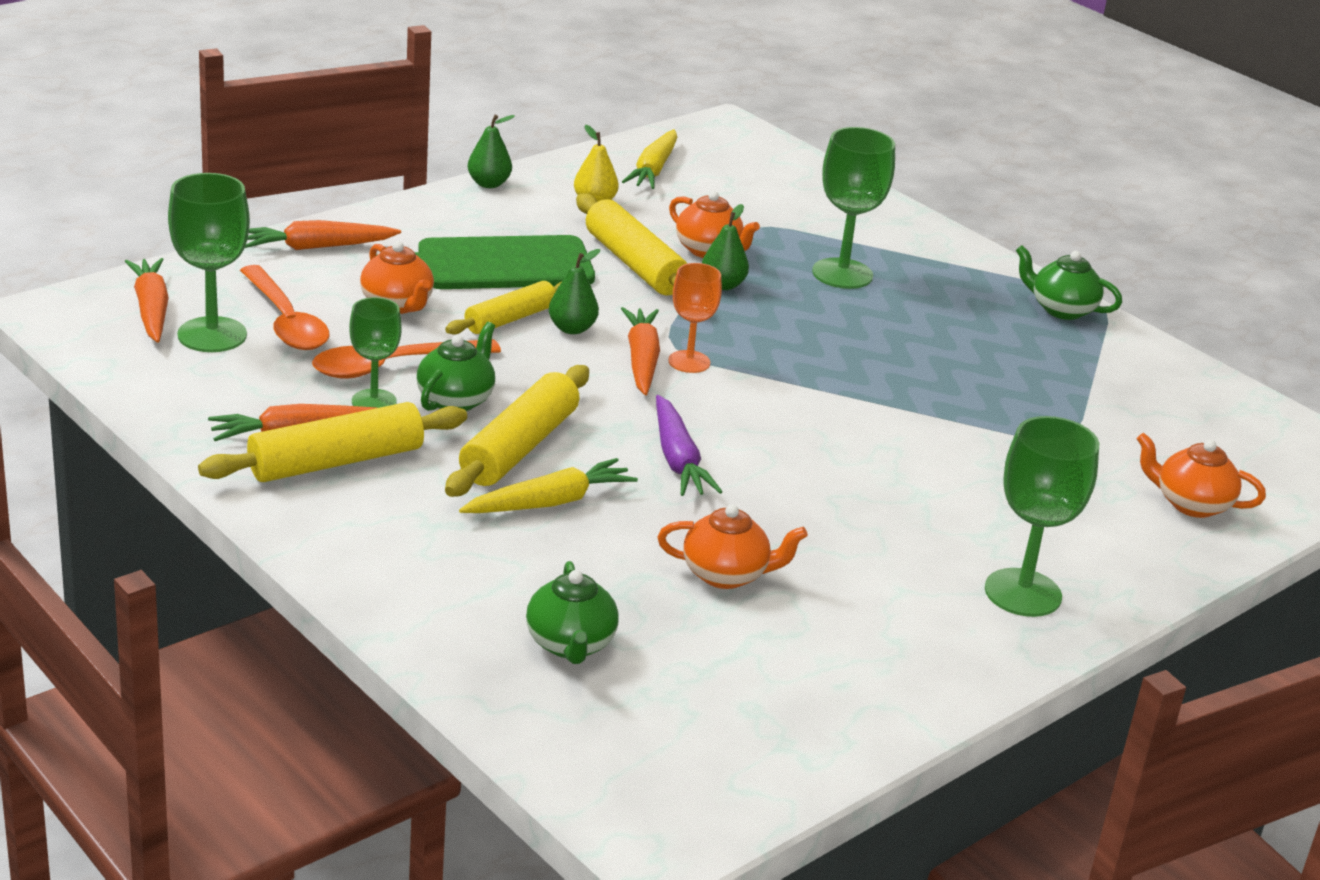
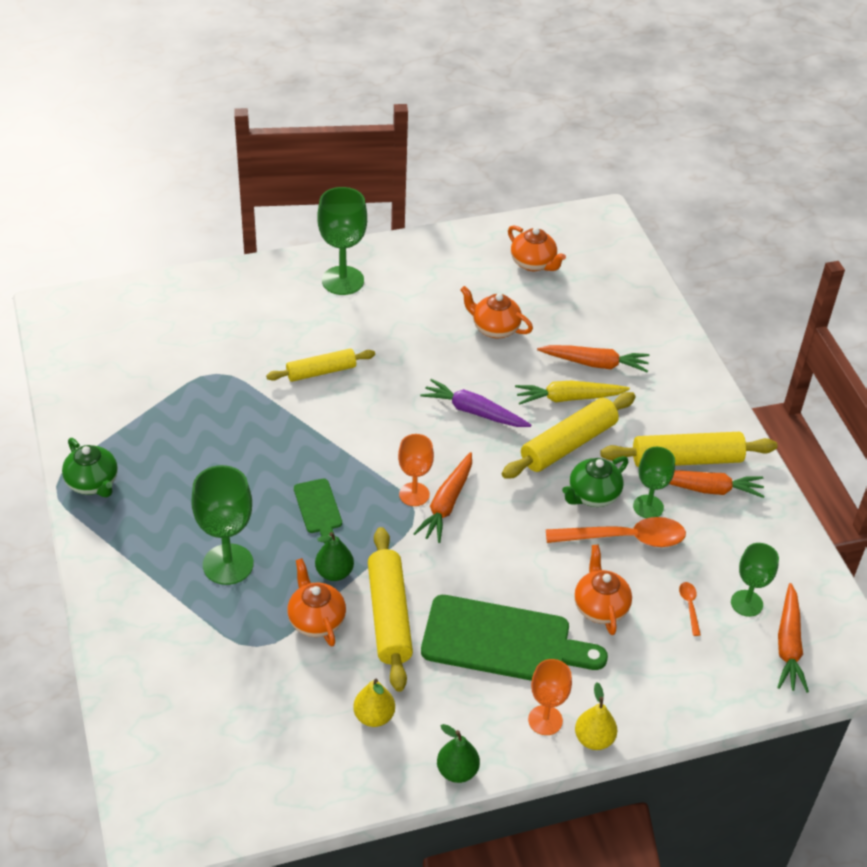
camera: 155 degrees left, 15 degrees up
green goblet [168,173,250,352] -> green goblet [731,543,779,617], size x0.63
orange spoon [240,265,329,350] -> orange spoon [679,582,701,636], size x0.44
orange carrot [245,220,401,250] -> orange carrot moved to [537,345,649,373]
yellow rolling pin [445,281,561,335] -> yellow rolling pin moved to [266,349,375,382]
green teapot [526,561,619,664] -> none
green pear [549,249,600,334] -> none
yellow carrot [622,129,677,189] -> none
purple carrot [656,395,722,496] -> purple carrot turned 75 degrees counterclockwise [420,379,531,427]
orange teapot [1137,433,1266,518] -> orange teapot moved to [508,225,566,271]
none -> green cutting board [294,479,342,544]
none -> orange goblet [528,659,572,735]
none -> yellow pear [575,683,617,750]

